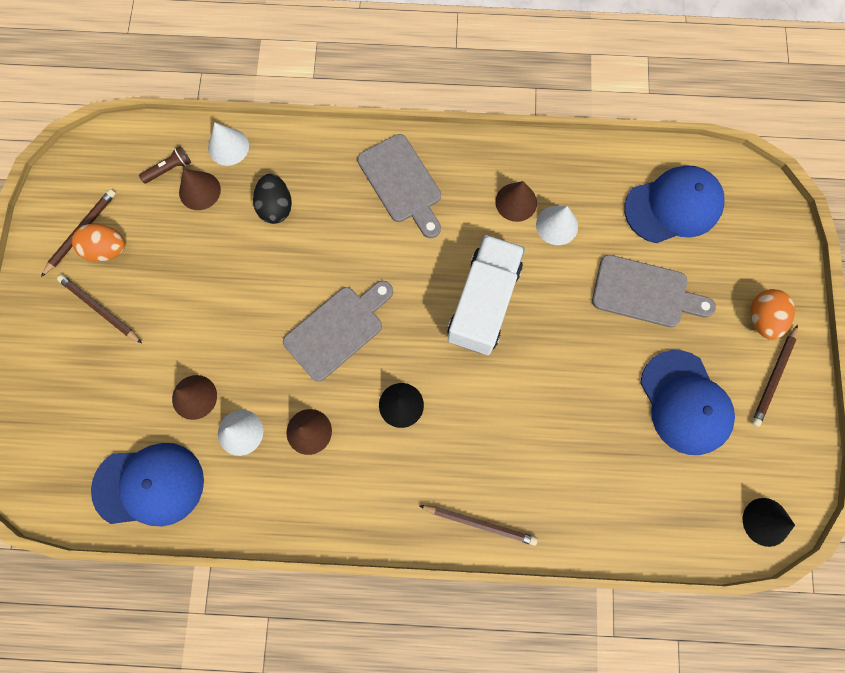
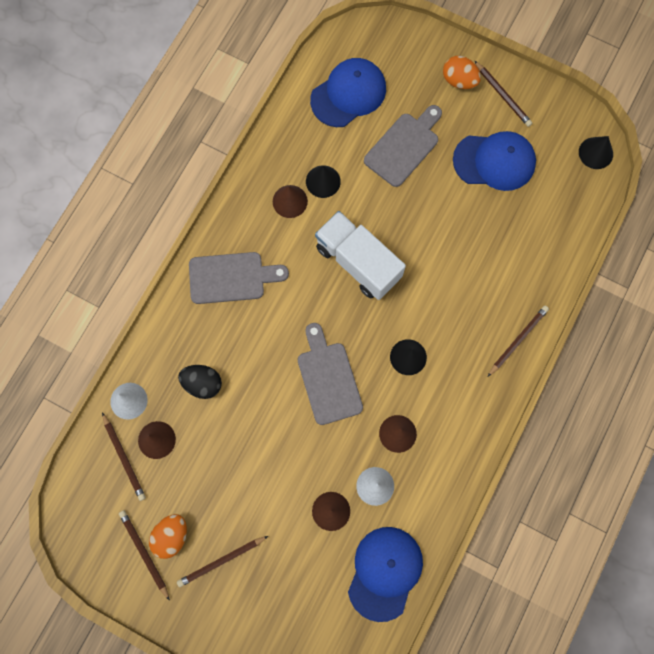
camera: 65 degrees left, 0 degrees up
brown flashlight [139,146,191,183] -> brown pencil [102,413,146,501]
white cone [536,206,578,245] -> black cone [306,165,341,198]
blue cap [624,165,725,243] -> blue cap turned 45 degrees clockwise [310,58,386,127]

